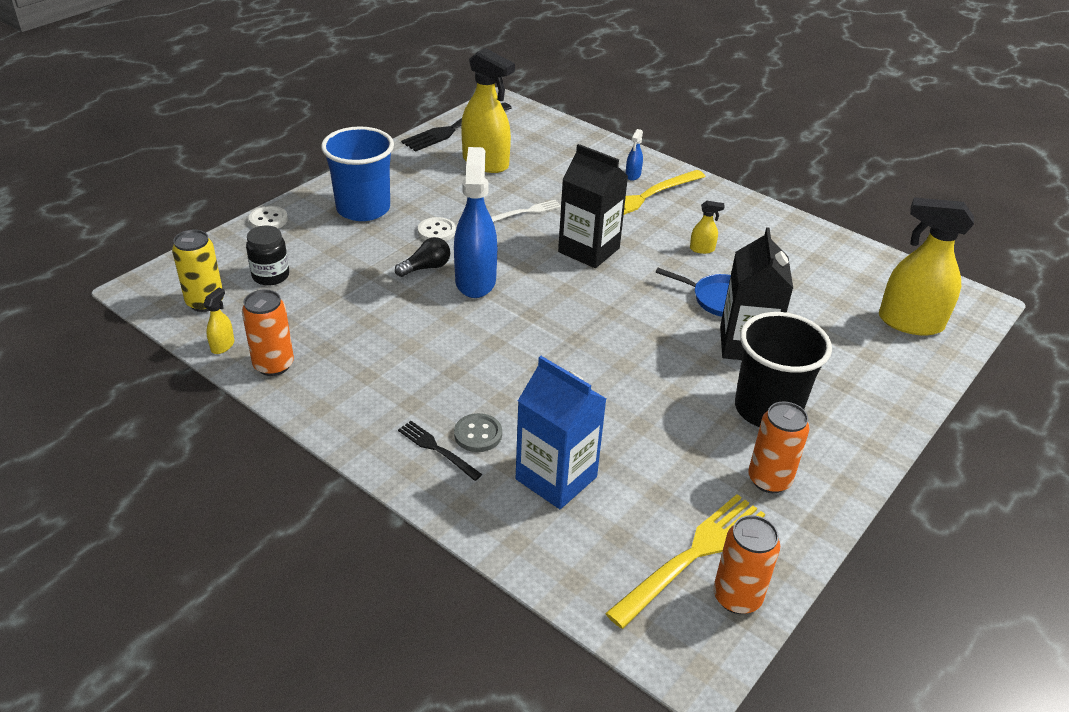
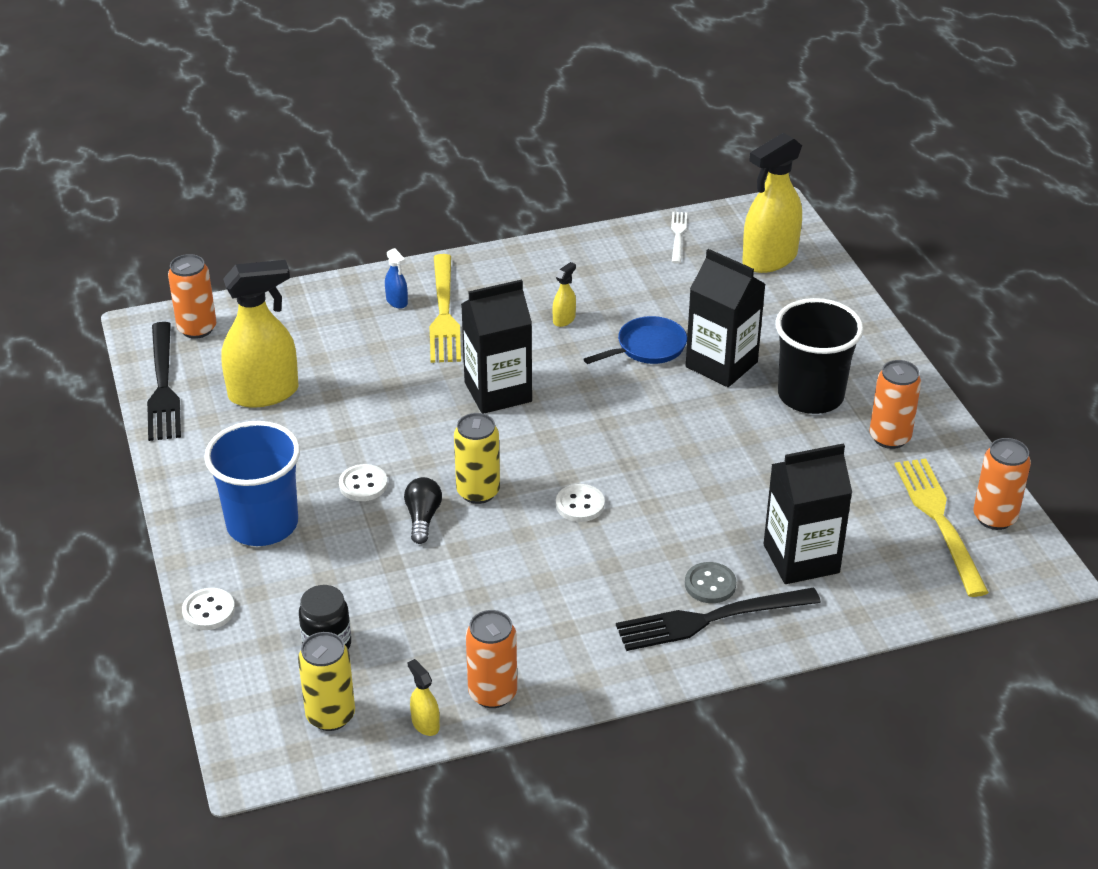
camera: 55 degrees left, 0 degrees up
black fork [398,421,482,481] -> black fork [616,587,821,651], size x1.85
blue spray bottle [454,147,497,298] -> yellow can [454,413,500,504]
white fork [491,200,561,222] -> white fork moved to [671,212,687,263]
blue carton [516,356,606,509] -> black carton [764,443,852,584]
none -> orange can [168,254,216,339]
none -> white button [556,484,605,522]

